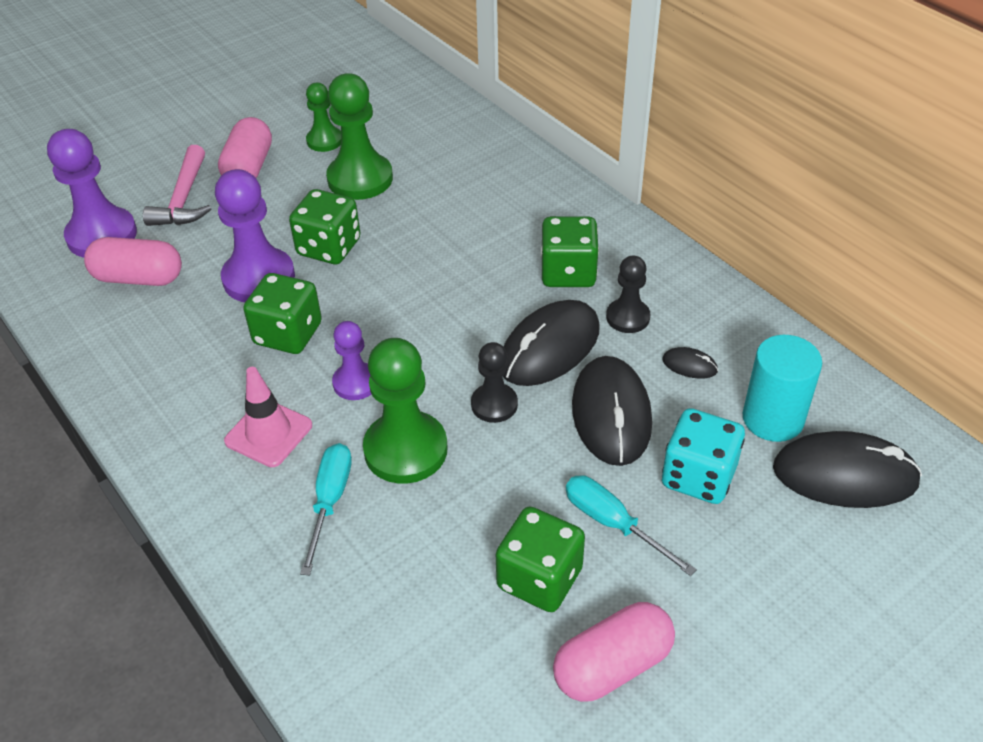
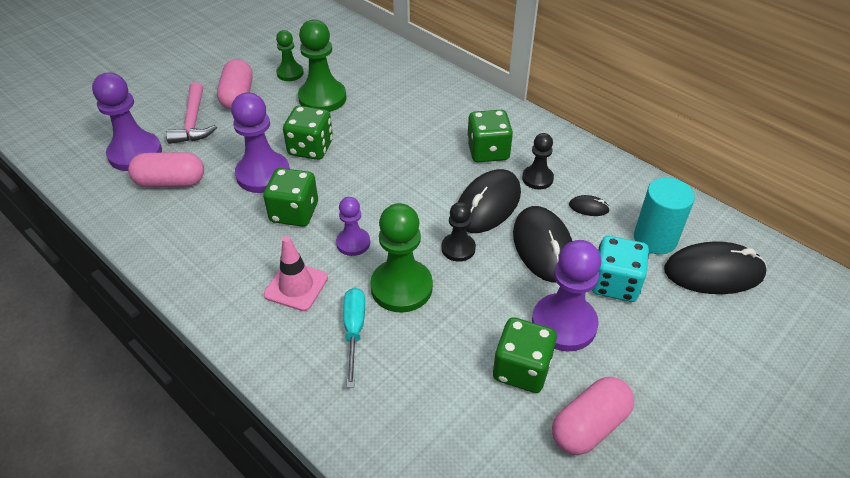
camera: 10 degrees left, 0 degrees up
turquoise screwdriver [566,475,697,576] -> purple pawn [532,240,601,351]

